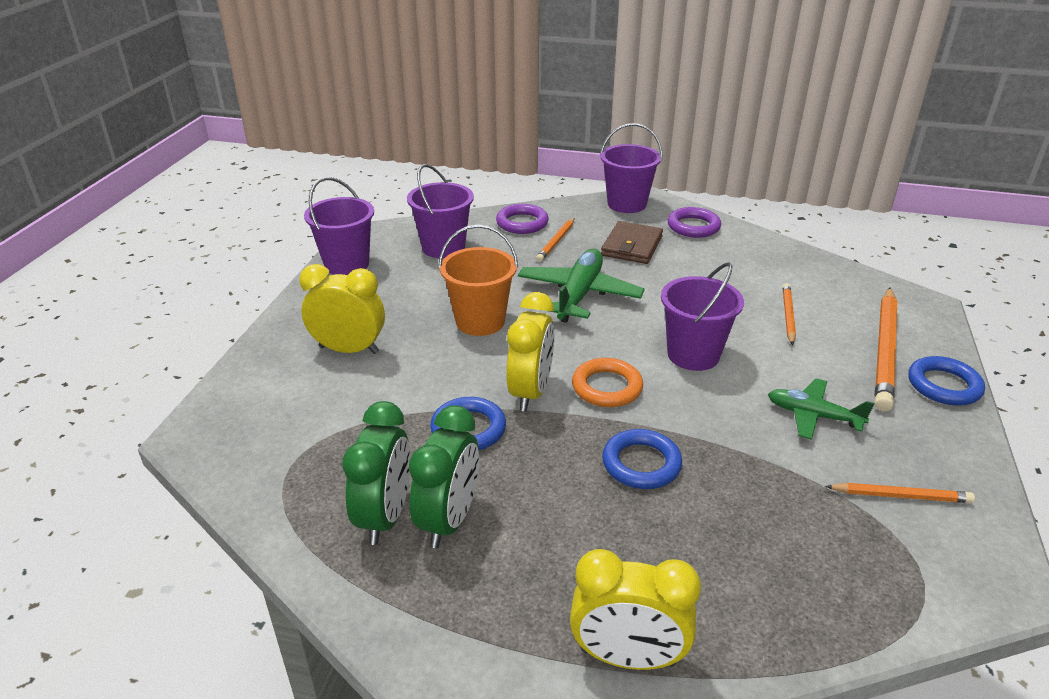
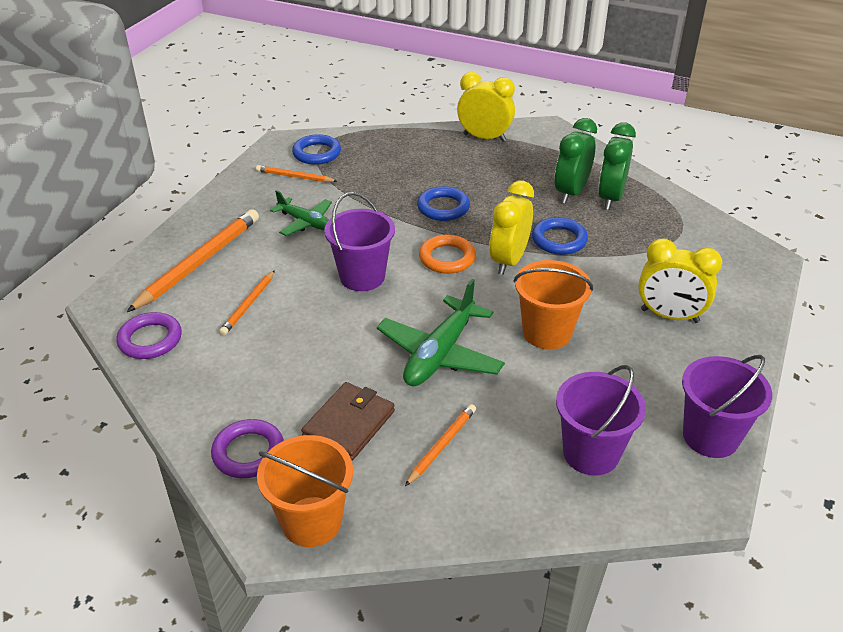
camera: 170 degrees left, 5 degrees up
purple ring [496,204,549,234] -> purple ring moved to [117,312,182,359]
purple bucket [600,123,663,213] -> orange bucket [257,435,353,547]
blue ring [908,356,985,405] -> blue ring moved to [292,134,341,165]

